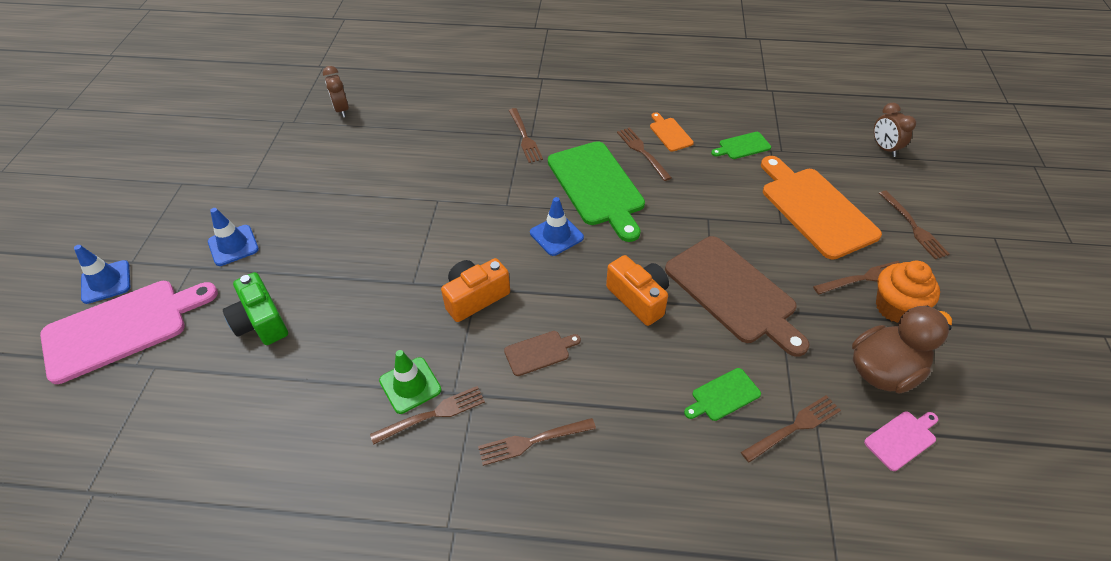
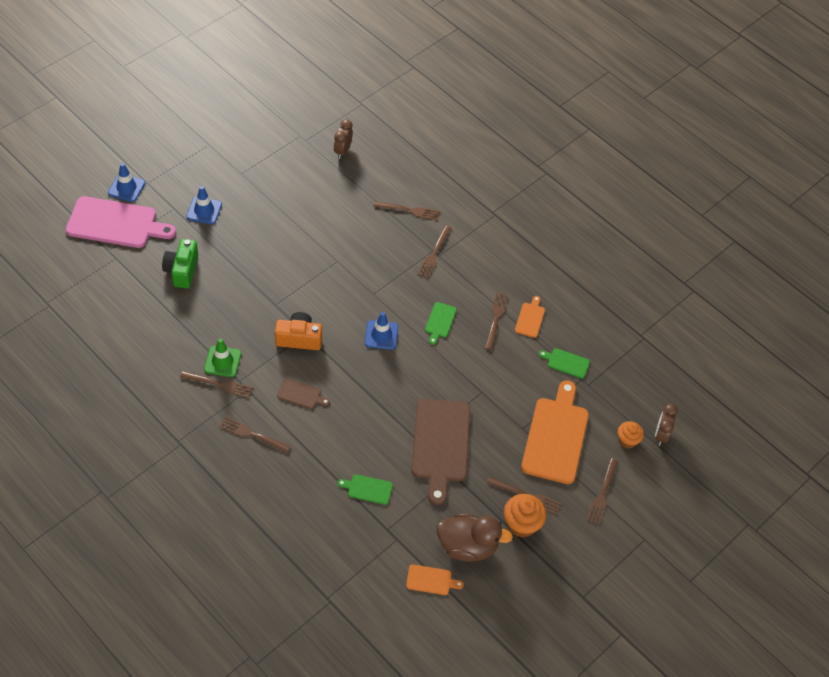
camera: 35 degrees right, 5 degrees up
green cutting board [548,141,645,242] -> green cutting board [425,302,457,345], size x0.45
orange camera [606,255,669,326] -> none
brown fork [741,395,841,463] -> brown fork moved to [373,201,440,220]
pink cutting board [864,411,938,471] -> orange cutting board [406,564,464,595]
none -> orange cupcake [618,421,644,449]

